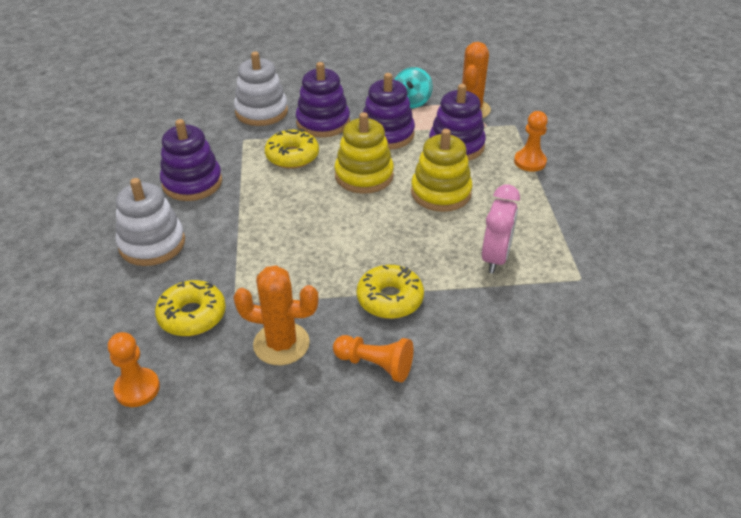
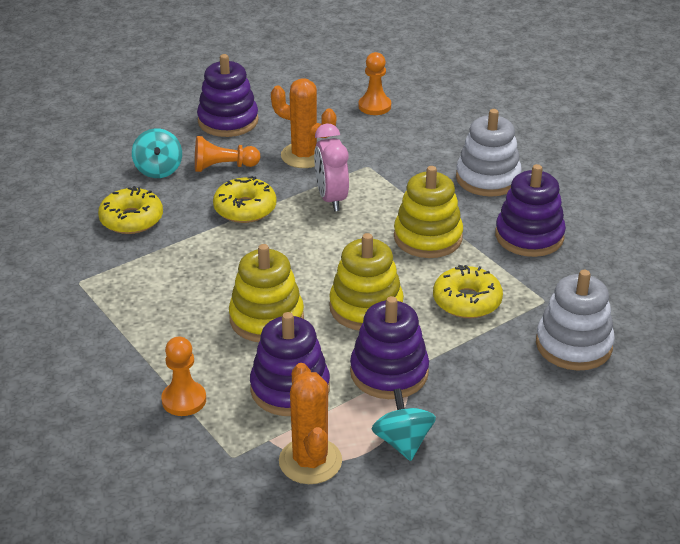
camera: 150 degrees right, 5 degrees down
yellow donut [155,280,226,336] -> yellow donut moved to [98,186,163,234]
orange cactus [233,265,319,365] -> orange cactus turned 45 degrees clockwise [271,78,336,168]
purple stacking toy [296,62,350,137] -> purple stacking toy moved to [197,54,258,137]
pink clock [482,185,520,274] -> pink clock moved to [314,123,349,211]
none -> turquoise spinning top [132,128,182,178]
none -> yellow stacking toy [394,166,463,258]

